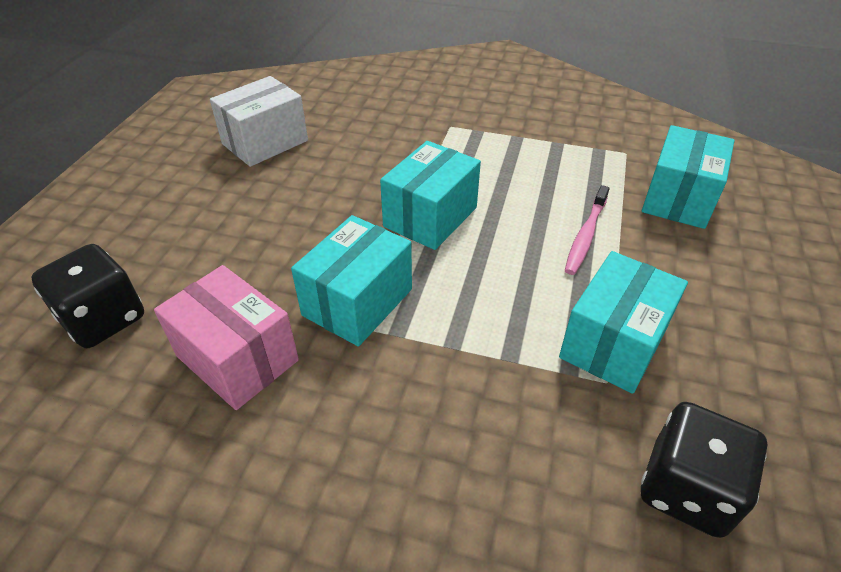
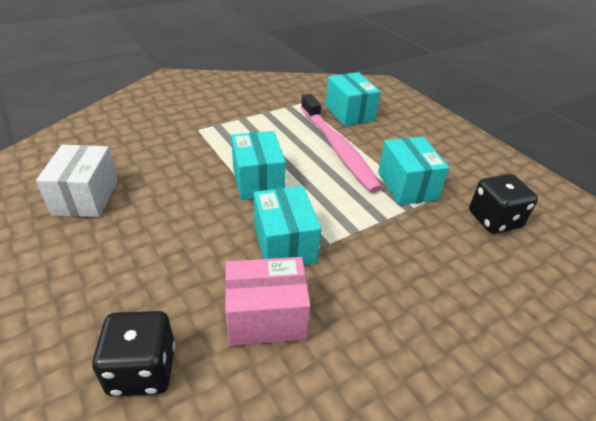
camera: 50 degrees left, 5 degrees down
pink toothbrush [565,185,610,275] -> pink toothbrush [301,94,382,193], size x2.03

